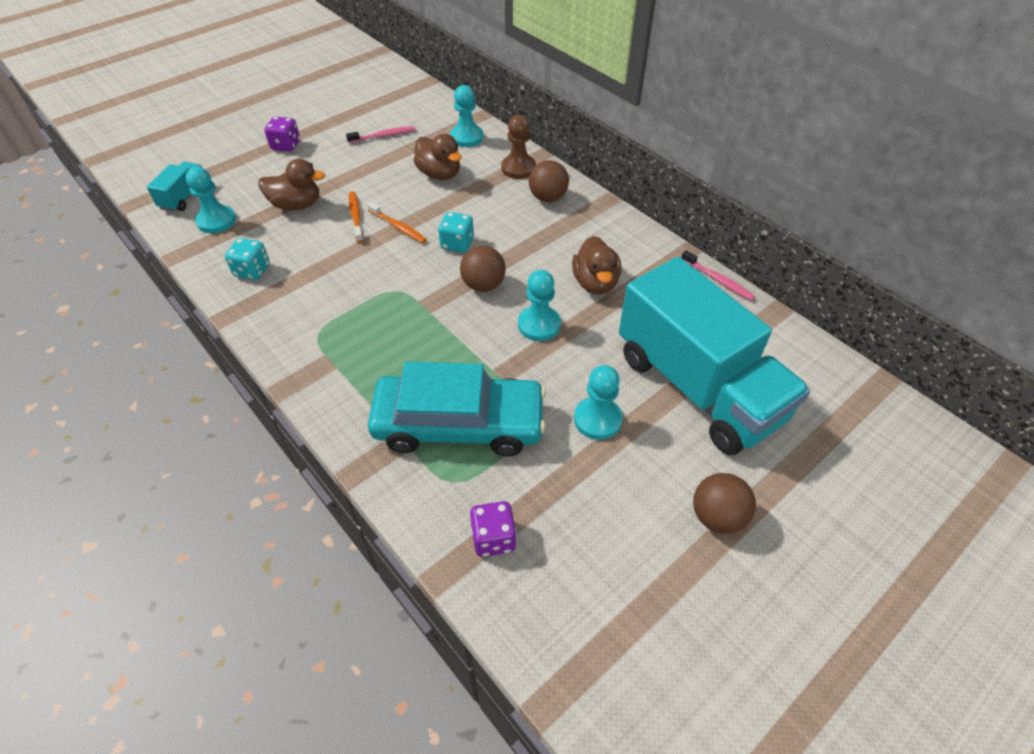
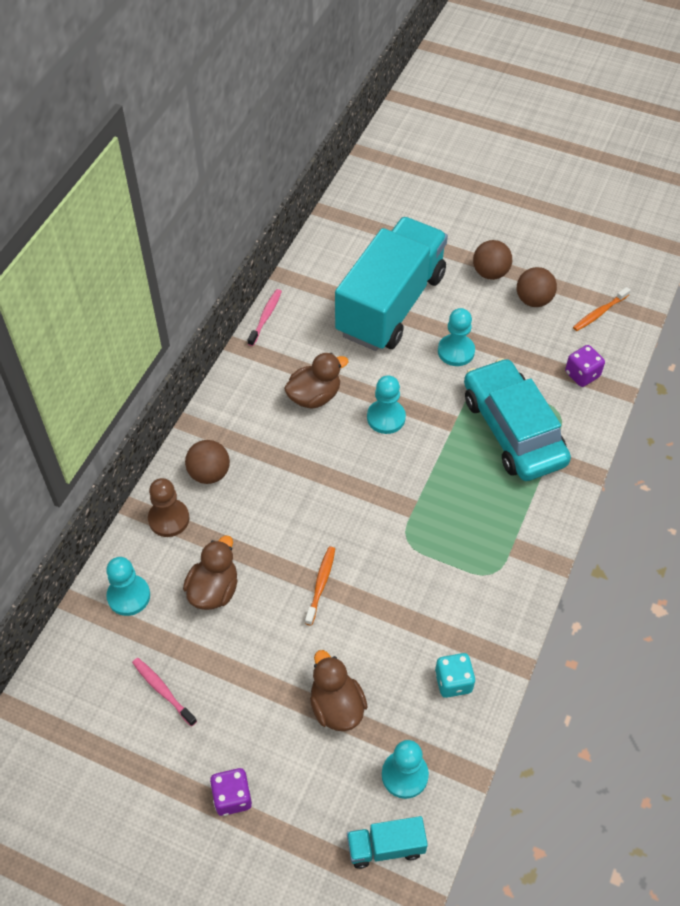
camera: 115 degrees left, 5 degrees up
orange toothbrush [349,191,363,243] -> orange toothbrush moved to [573,287,630,331]
turquoise dice [438,212,474,253] -> none
brown ball [460,246,506,292] -> brown ball moved to [517,267,557,307]

